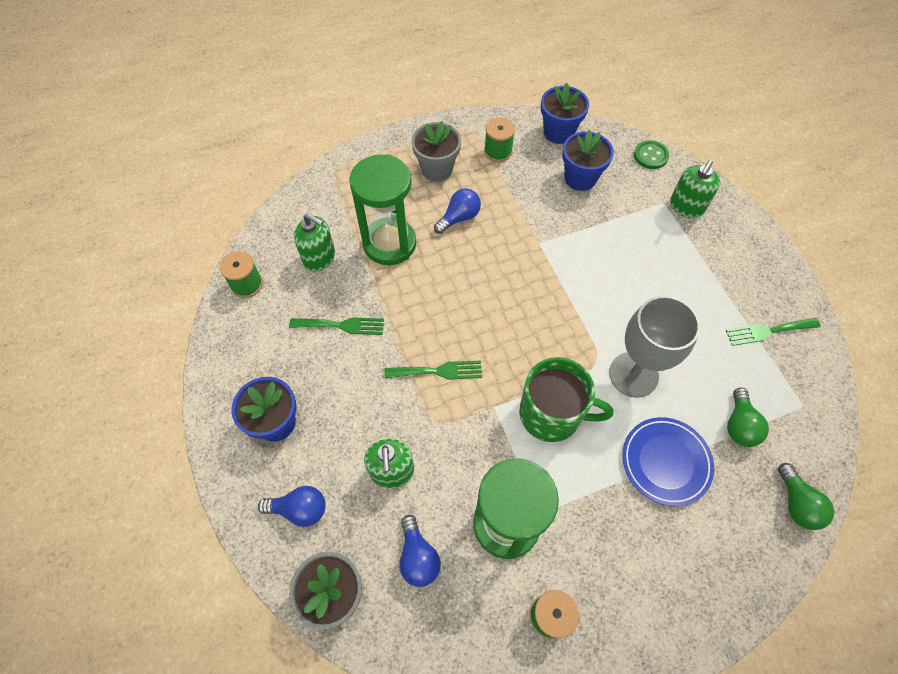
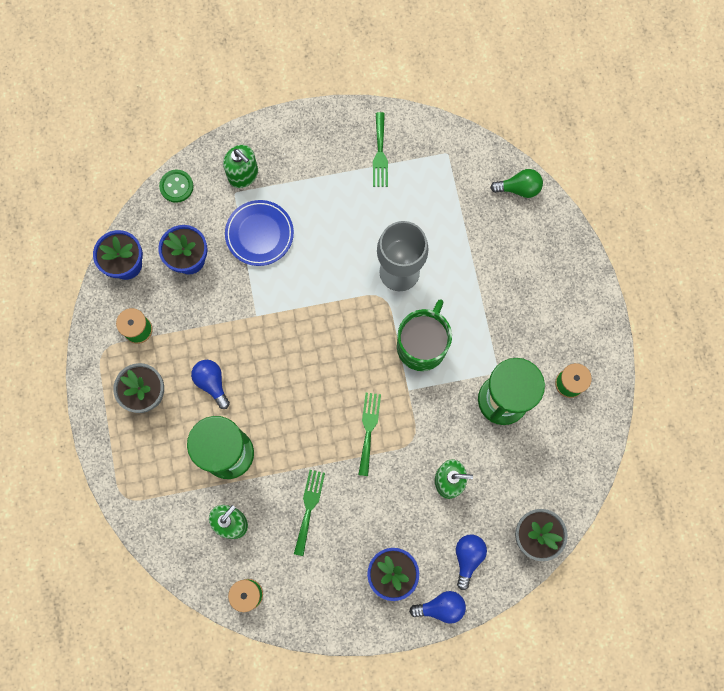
camera: 80 degrees left, 15 degrees up
blue light bulb [400,515,441,587] -> blue light bulb moved to [409,591,466,624]
blue plate [622,417,714,506] -> blue plate moved to [225,200,294,266]
green light bulb [727,387,769,447] -> none

